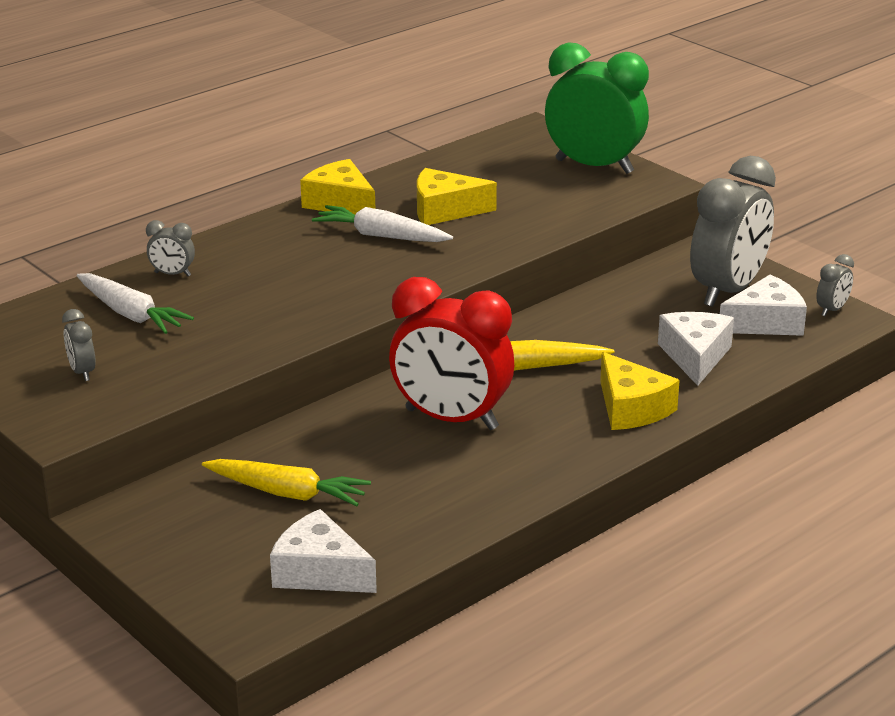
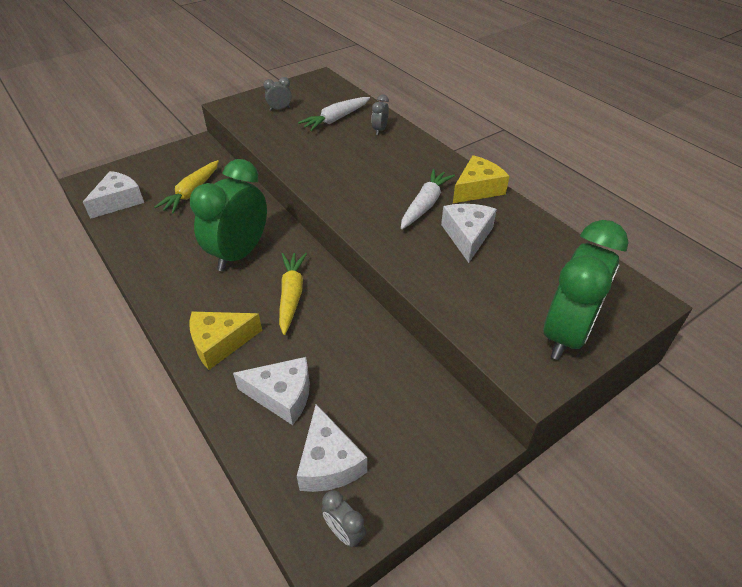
camera: 95 degrees right, 15 degrees up
red clock [389,277,514,430] -> green clock [190,159,267,271]
yellow cheese [417,168,497,225] -> white cheese [441,204,497,263]
grey clock [690,156,776,307] -> none

